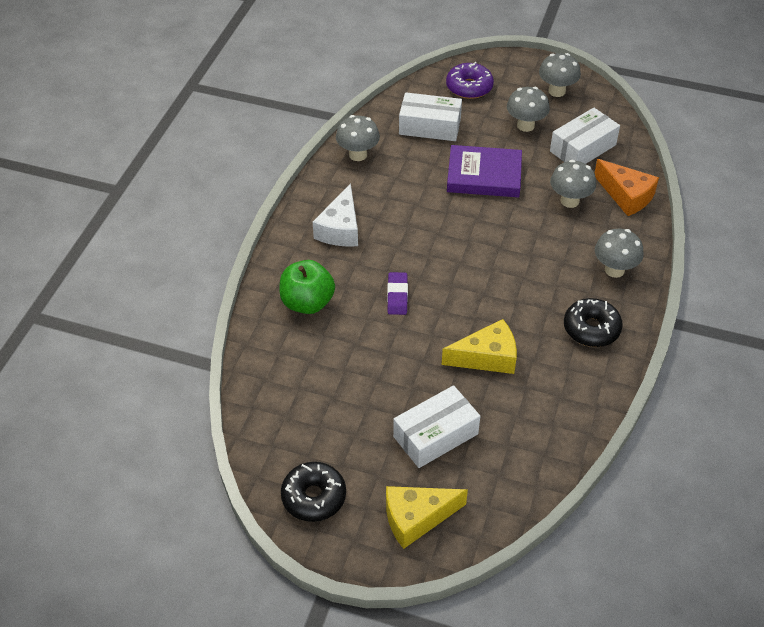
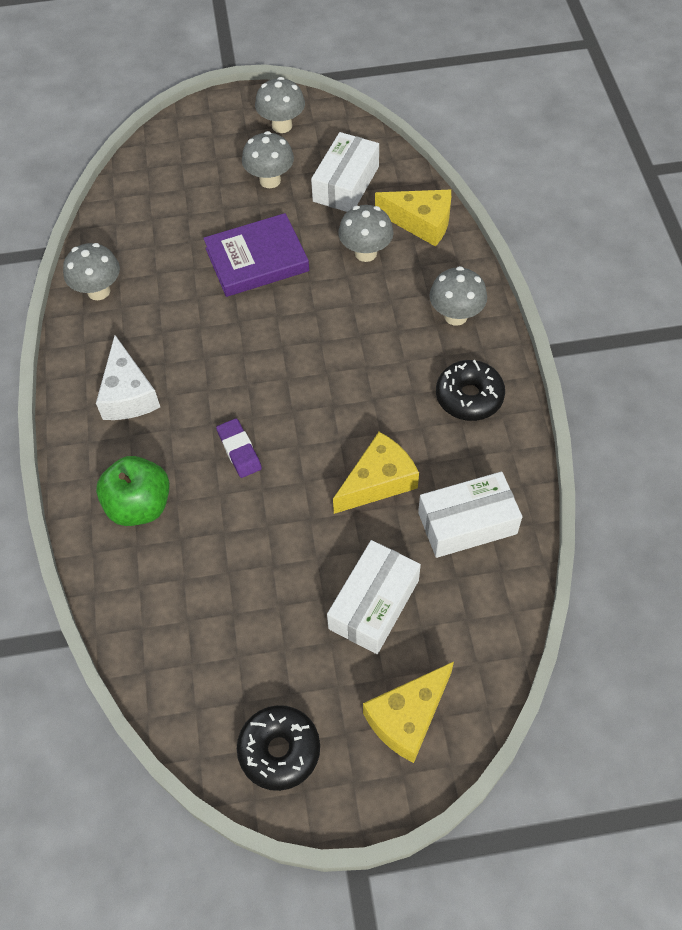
camera: 25 degrees left, 10 degrees up
white box [399,92,462,141] -> white box moved to [418,472,522,558]
purple donut [446,62,494,99] -> none
orange cheese [595,159,659,216] -> yellow cheese [375,190,451,247]

